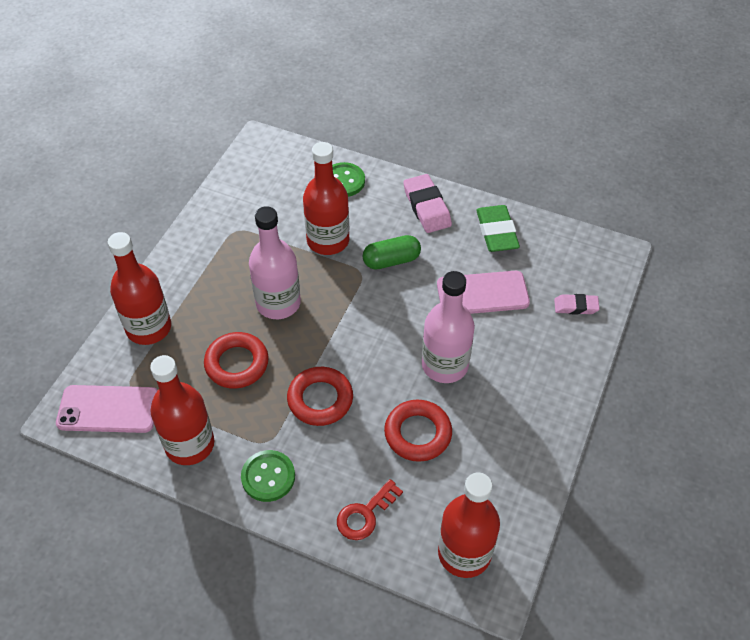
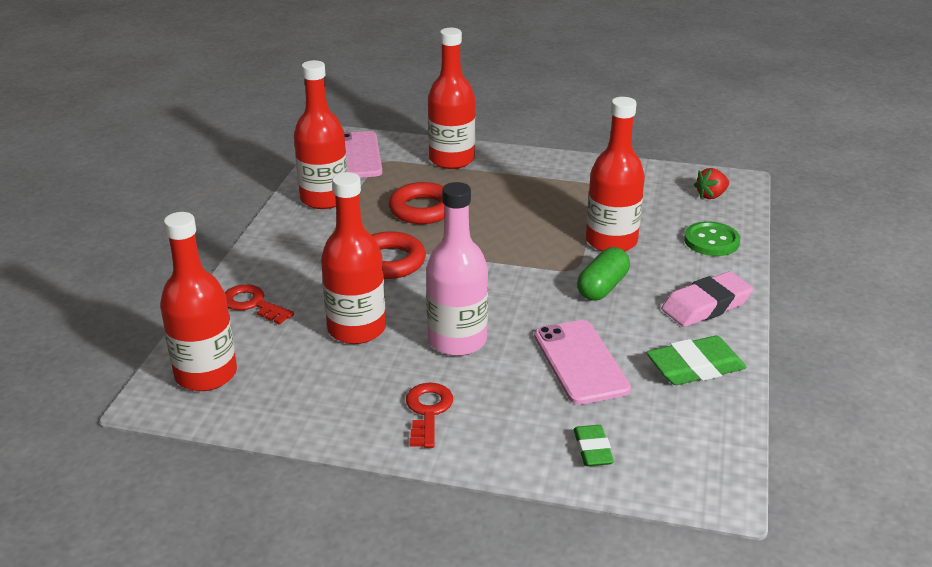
camera: 80 degrees right, 20 degrees down
green button [241,450,295,502] -> none
pink bottle [249,206,301,319] -> none
green capsule [363,235,421,270] -> green capsule turned 60 degrees clockwise [577,247,630,301]
red ring [384,400,452,462] -> red bottle [321,172,386,344]
pink eraser [554,294,600,315] -> green eraser [574,425,614,466]
none -> red key [406,383,453,448]
none -> red strawberry [694,168,729,199]

